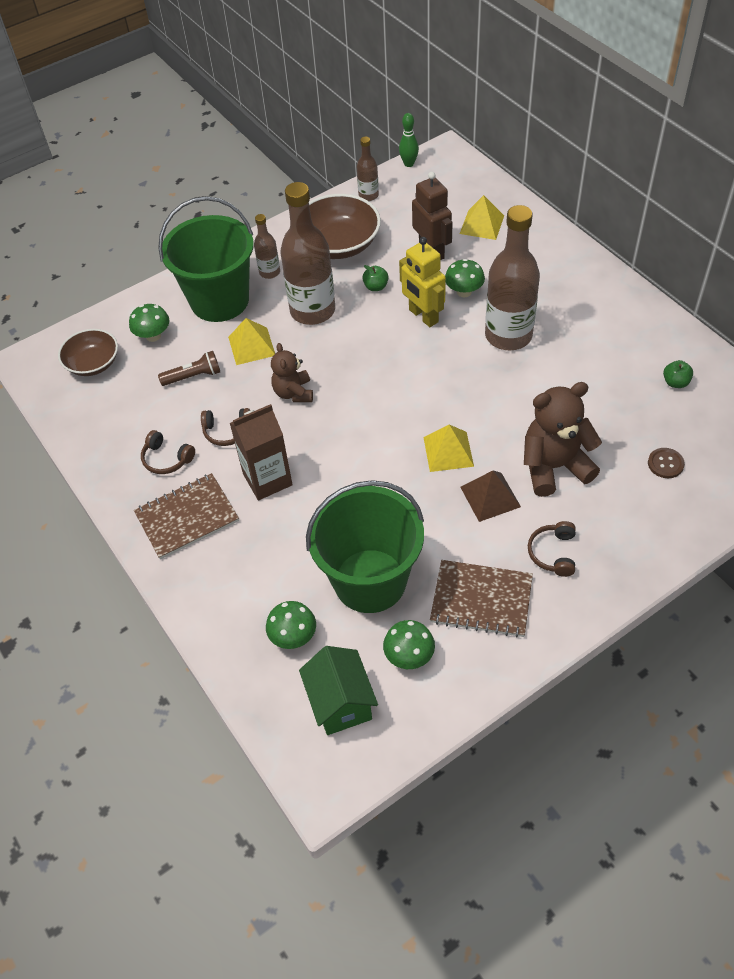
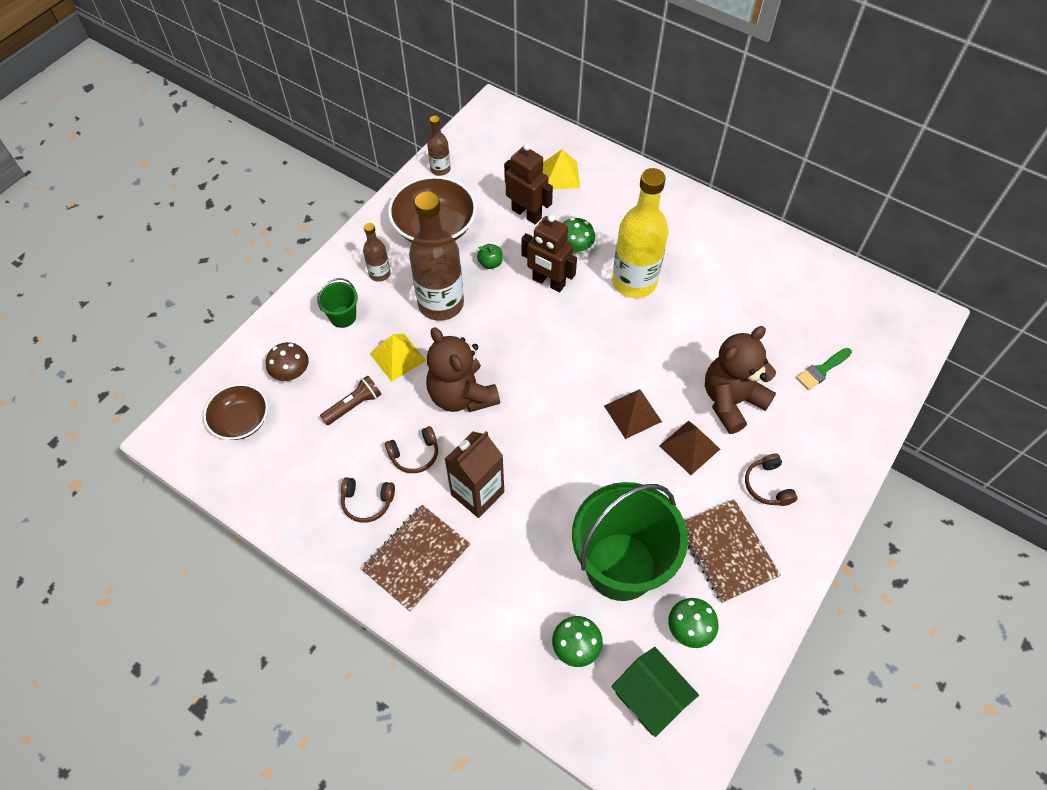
camera: 25 degrees left, 5 degrees up
green mushroom [129,304,170,342] -> brown mushroom [266,342,309,381]
green bucket [158,196,254,322] -> green bucket [317,278,358,328], size x0.43
brown teddy bear [271,343,313,402] -> brown teddy bear [426,327,500,412], size x1.65
green bowling pin [399,113,419,167] -> none
yellow robot [399,237,446,327] -> brown robot [521,214,577,292]
yellow pyramid [423,424,474,472] -> brown pyramid [604,389,662,439]
brown notebook [430,560,533,638] -> brown notebook turned 75 degrees clockwise [685,499,781,603]
brown bottle [485,205,540,350] -> yellow bottle [612,168,668,298]
brown button [648,448,685,478] -> green brush [796,348,852,390]
green apple [663,360,693,388] -> none

